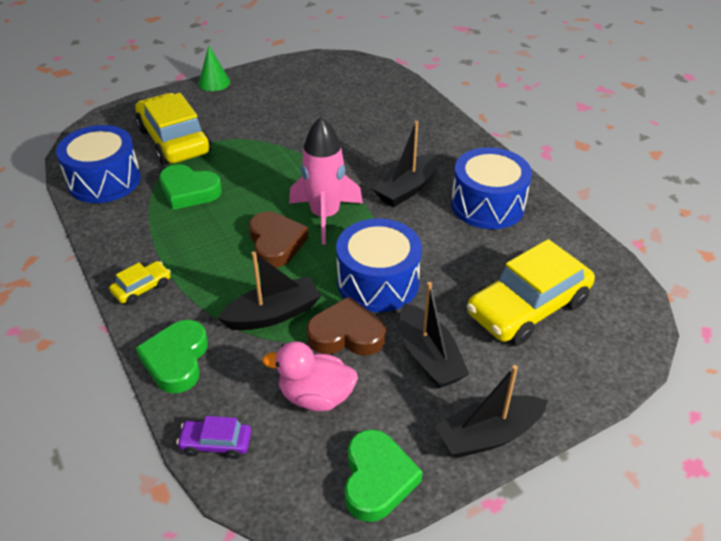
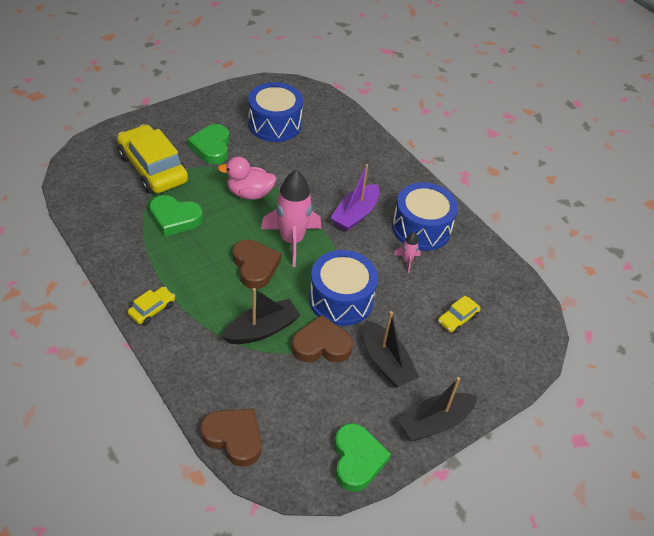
camera: 10 degrees left, 5 degrees up
blue drum [56,125,141,203] -> blue drum moved to [248,82,303,142]
green heart [136,320,208,393] -> green heart moved to [187,124,229,165]
purple car [176,416,251,459] -> brown heart [200,409,261,467]
green cone [198,45,230,91] -> none
pink duck [262,341,358,411] -> pink duck moved to [218,156,276,200]
black boat [373,121,437,207] -> purple boat [330,164,380,231]
yellow car [467,239,595,345] -> yellow car [438,296,481,333], size x0.45
none -> pink rocket [393,232,420,273]

